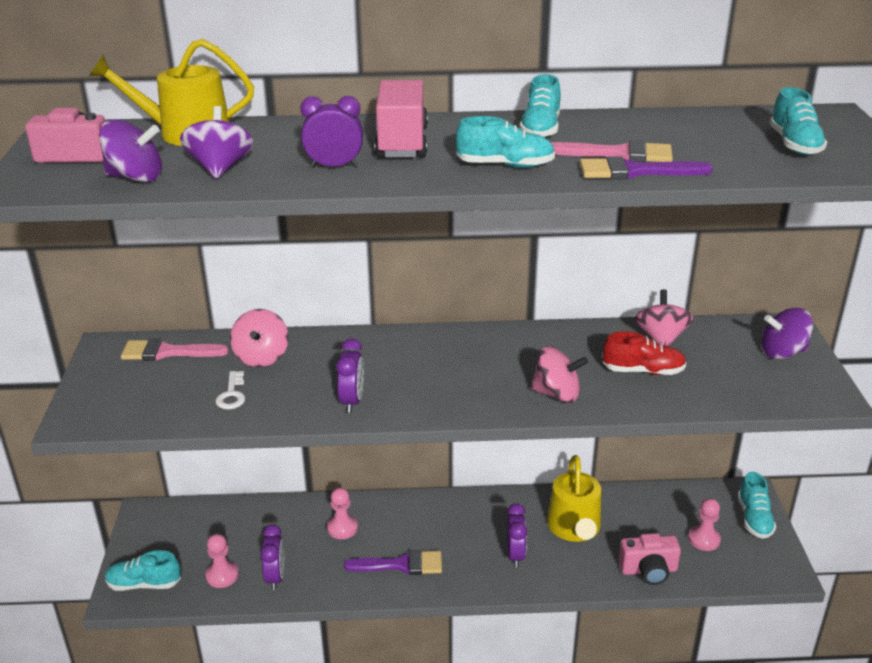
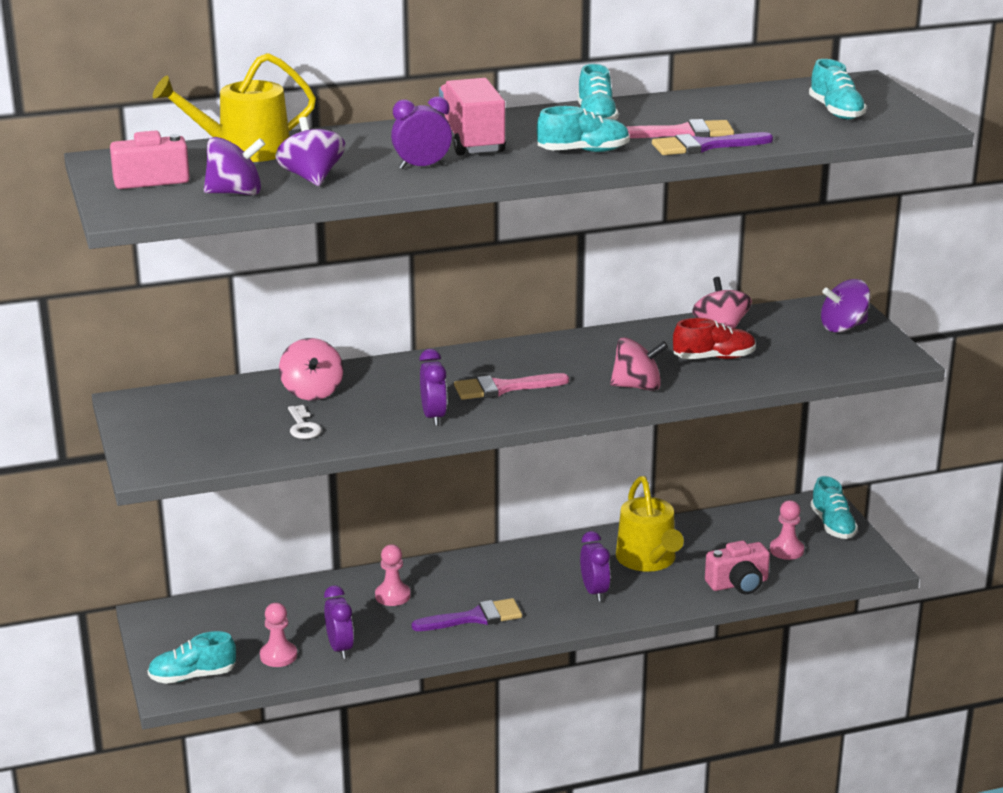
camera: 15 degrees left, 5 degrees down
pink brush [121,339,229,361] -> pink brush moved to [454,373,569,400]

